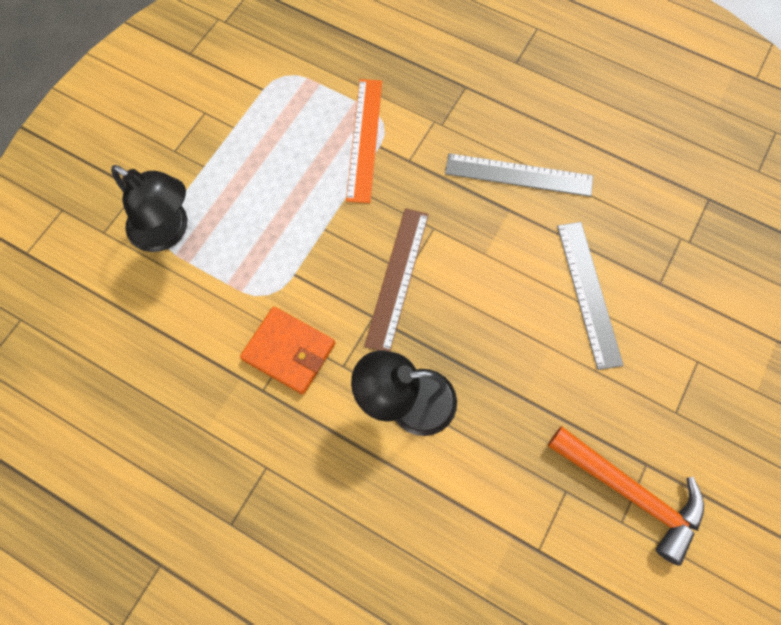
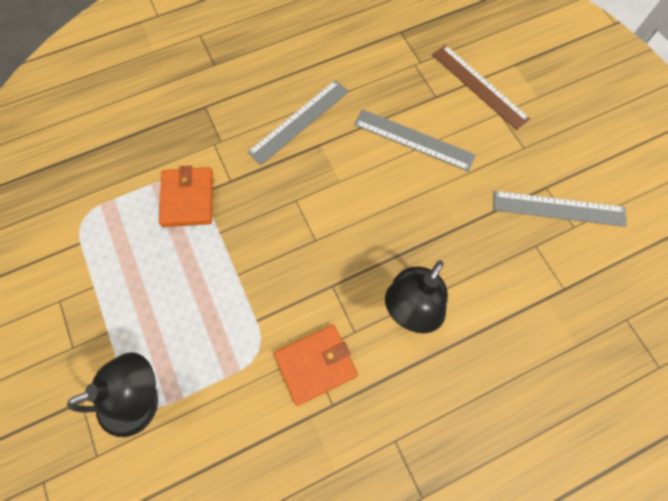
camera: 55 degrees left, 0 degrees up
orange ruler [346,79,382,203] -> orange wallet [159,165,213,227]
brown ruler [364,208,429,351] -> brown ruler moved to [432,45,530,130]
orange hammer [548,426,704,566] -> grey ruler [493,191,627,227]

